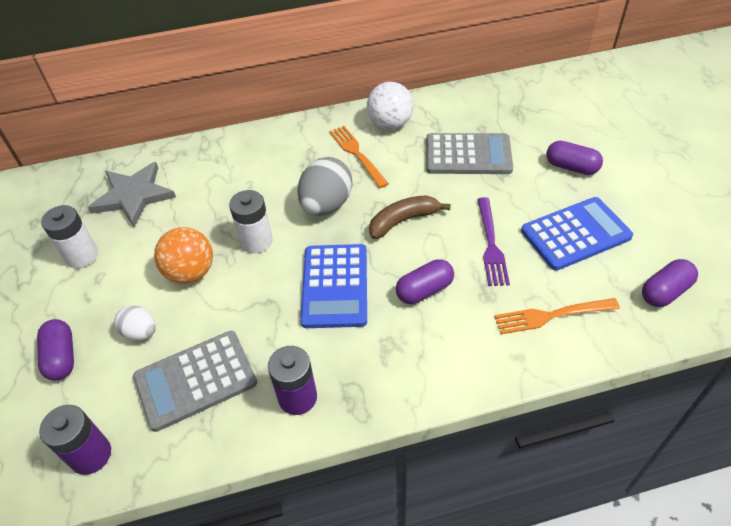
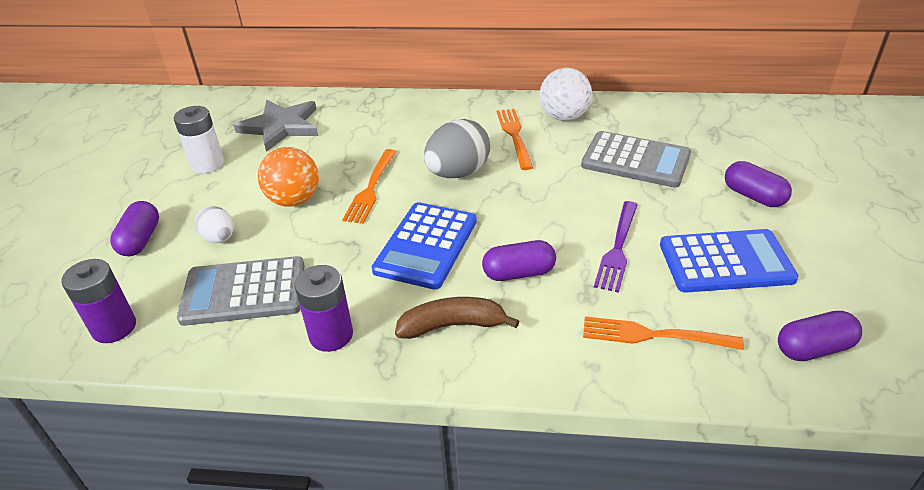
camera: 20 degrees right, 10 degrees down
white battery [229,190,273,253] -> orange fork [342,149,396,224]
brown banana [369,195,451,239] -> brown banana moved to [395,297,519,339]

